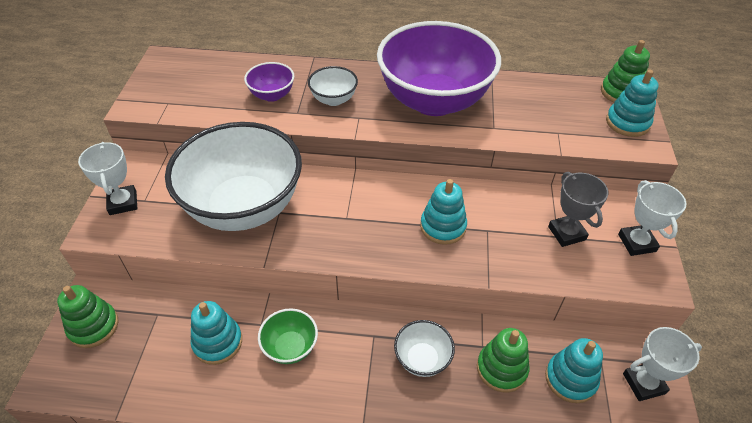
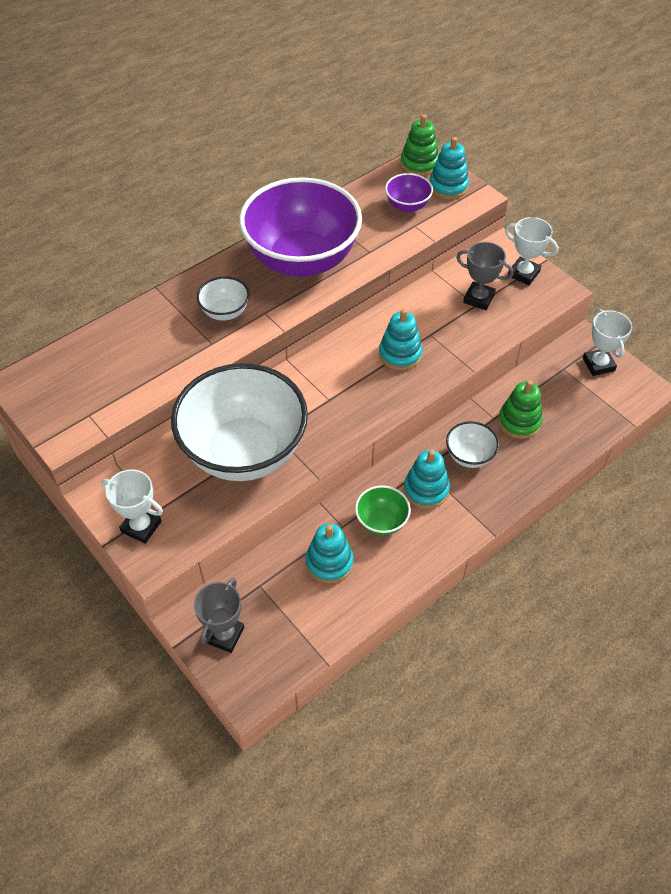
camera: 45 degrees left, 5 degrees up
green stacking toy [57,285,119,348] -> grey trophy [194,578,244,653]
purple bowl [244,62,295,102] -> purple bowl moved to [385,173,433,213]
turquoise stacking toy [545,338,603,403] -> turquoise stacking toy moved to [404,450,450,509]
white trophy [623,327,702,401] -> white trophy turned 45 degrees counterclockwise [583,309,632,376]

